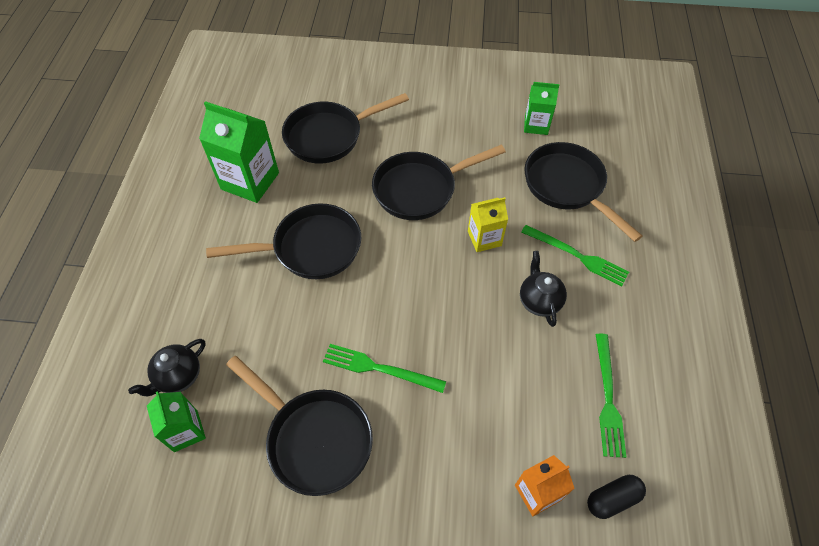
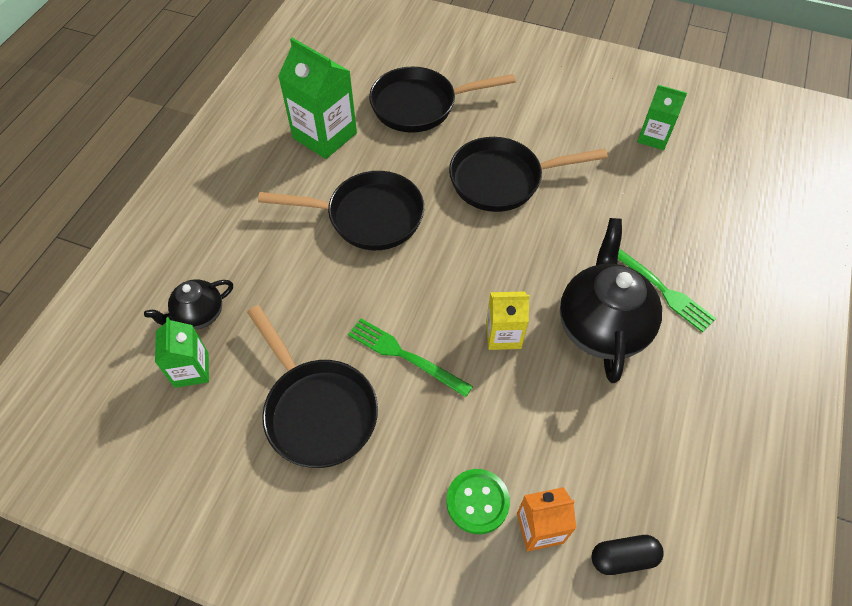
camera: 15 degrees right, 0 degrees up
yellow carton [468,197,508,252] -> yellow carton moved to [486,291,530,350]
black teapot [520,251,567,327] -> black teapot [560,218,662,383], size x1.85
black pan [524,142,643,242] -> none
green fork [596,334,626,458] -> none
none -> green button [446,469,510,534]

